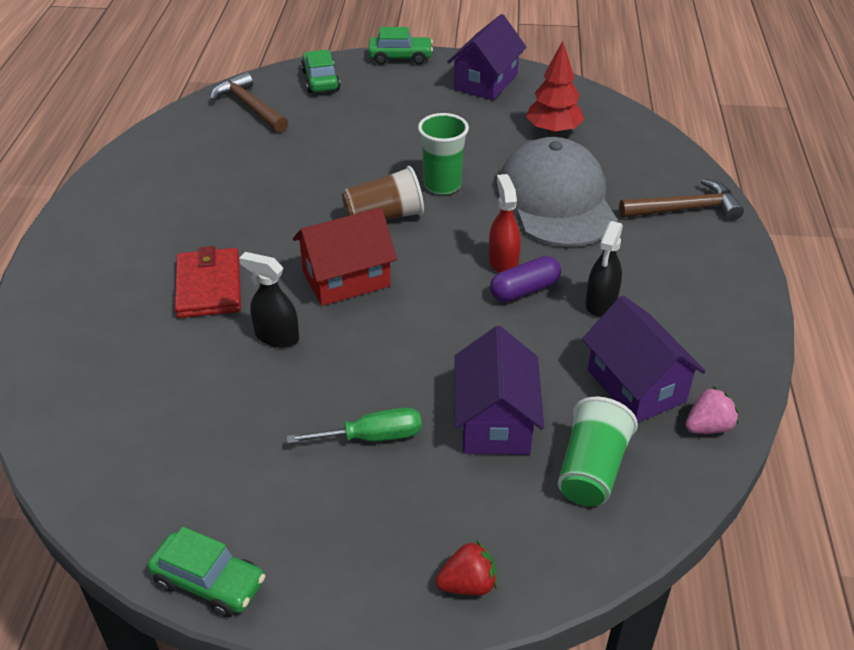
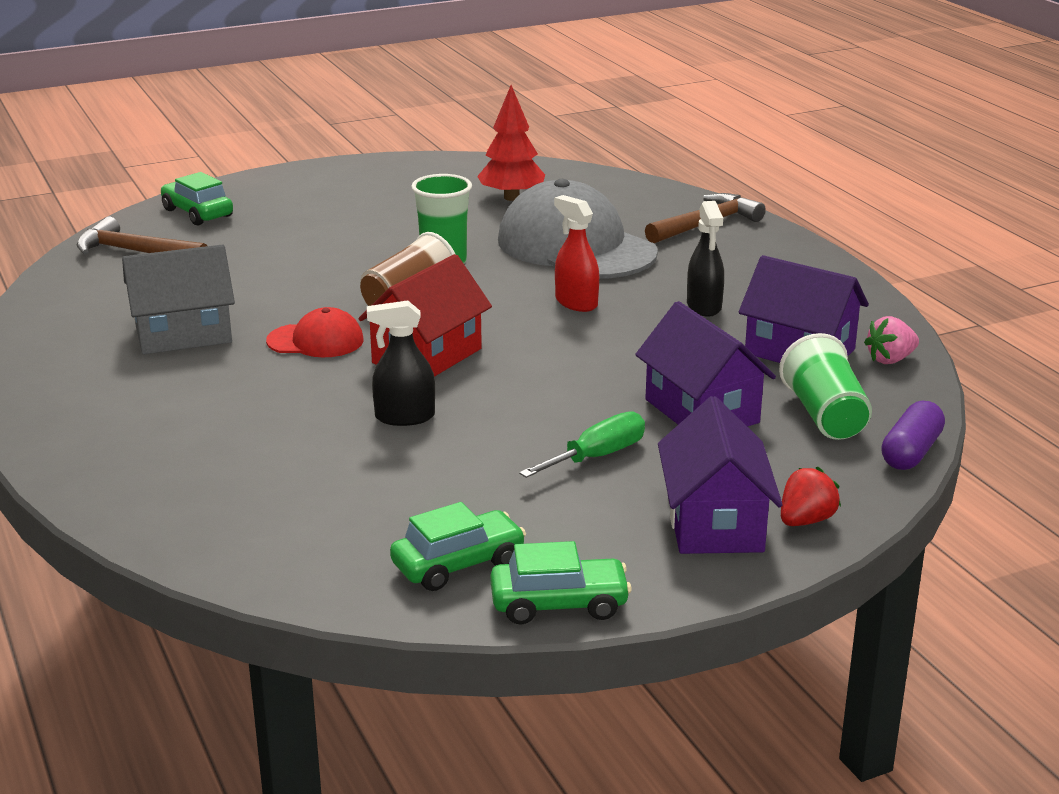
camera: 30 degrees left, 15 degrees down
red wallet [175,246,241,318] -> none
green car [368,27,433,65] -> green car moved to [390,502,526,591]
purple house [447,14,527,100] -> purple house moved to [658,396,783,554]
purple capsule [490,256,561,302] -> purple capsule moved to [881,400,945,470]
pink strawberry [686,387,738,434] -> pink strawberry turned 150 degrees counterclockwise [864,316,919,364]
none -> grey house [122,245,235,355]
none -> red cap [266,307,363,357]

